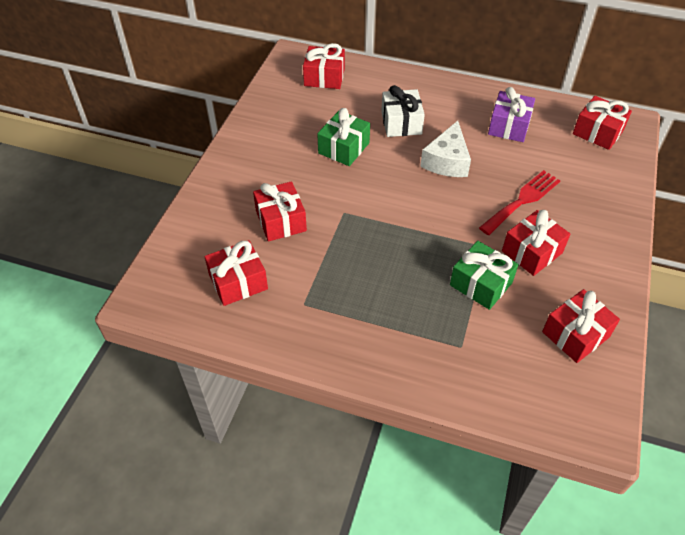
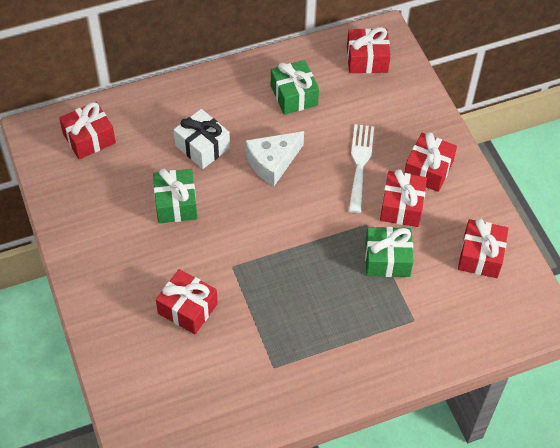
camera: 40 degrees left, 5 degrees up
red gift [205,240,268,306] -> red gift moved to [404,132,457,192]
white cheese [420,121,471,177] -> white cheese turned 75 degrees clockwise [246,131,304,186]
red fork [479,170,561,235] -> white fork [348,124,374,213]
purple gift [488,87,535,142] -> green gift [271,60,319,115]

